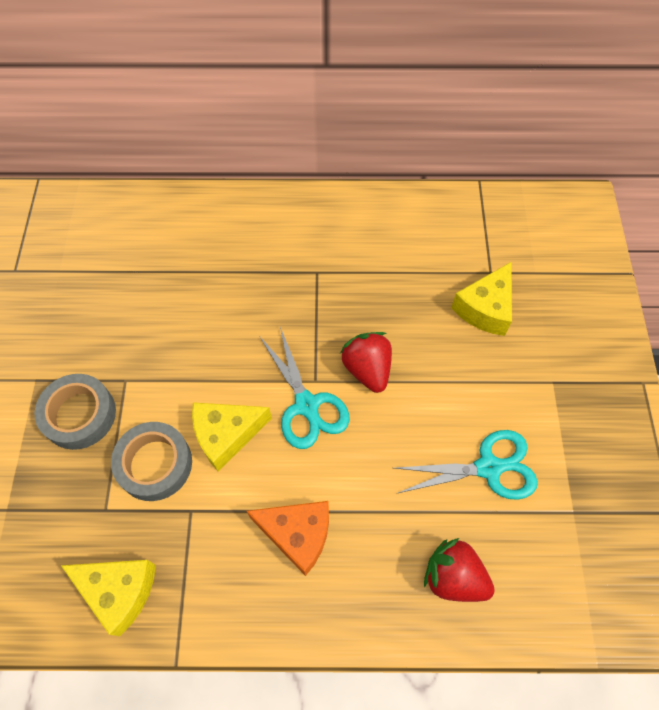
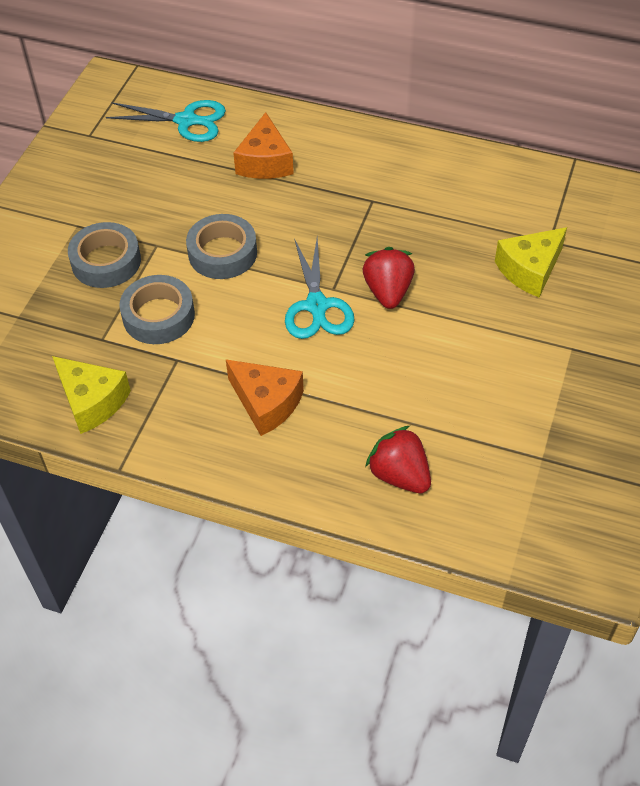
camera: 20 degrees right, 10 degrees down
yellow cheese [192,402,272,472] -> none
turquoise scissors [394,430,538,500] -> turquoise scissors moved to [106,100,226,142]
none -> grey tape [186,214,257,279]
none -> orange cheese [233,112,294,179]

